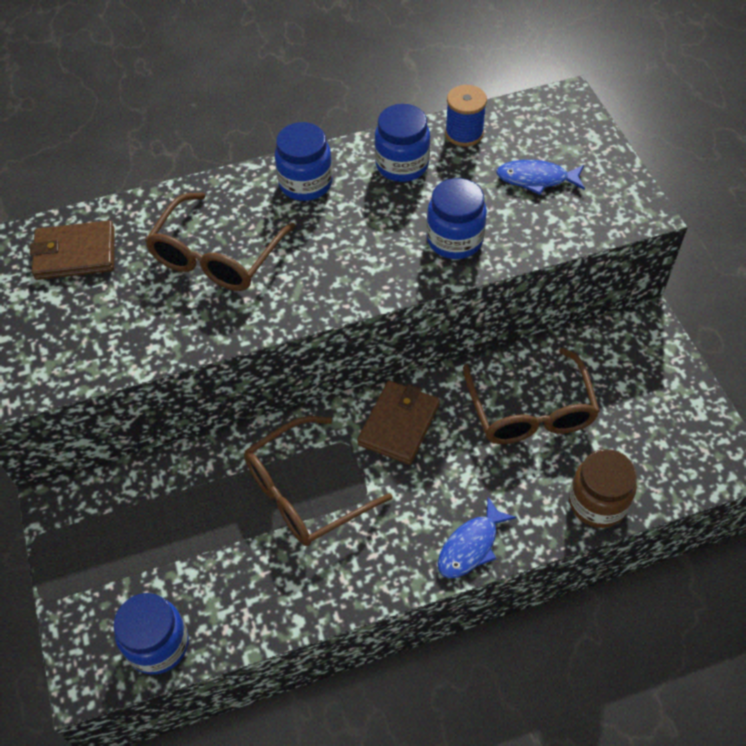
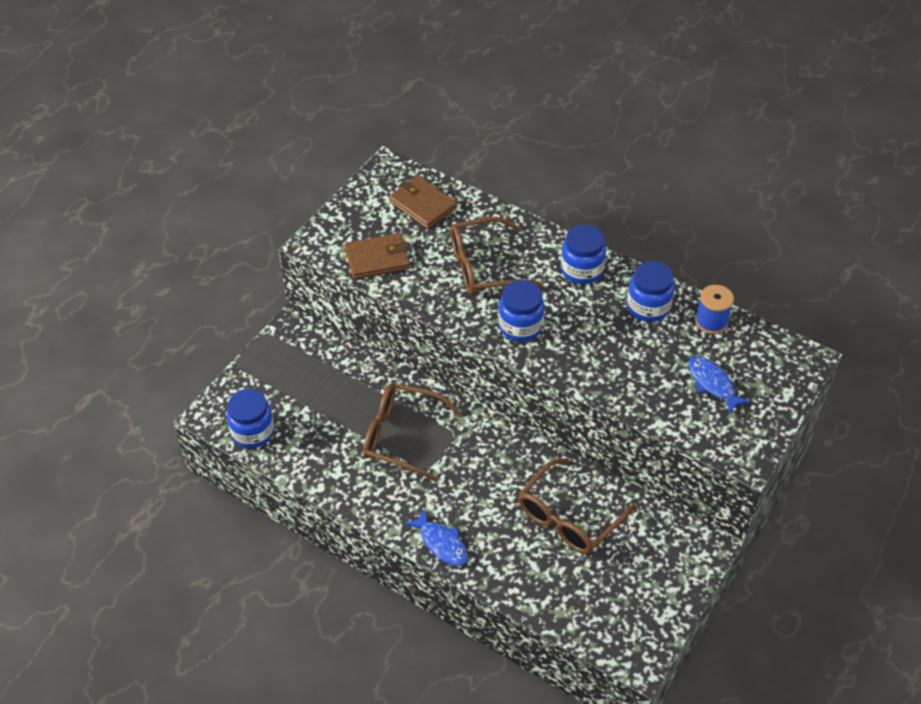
camera: 50 degrees right, 5 degrees down
brown wallet [357,381,440,465] -> brown wallet moved to [344,233,410,279]
blue jar [426,178,487,259] -> blue jar moved to [498,280,545,342]
blue fish [438,497,516,578] -> blue fish turned 135 degrees counterclockwise [405,509,468,566]
brown jar [569,449,637,528] -> none

